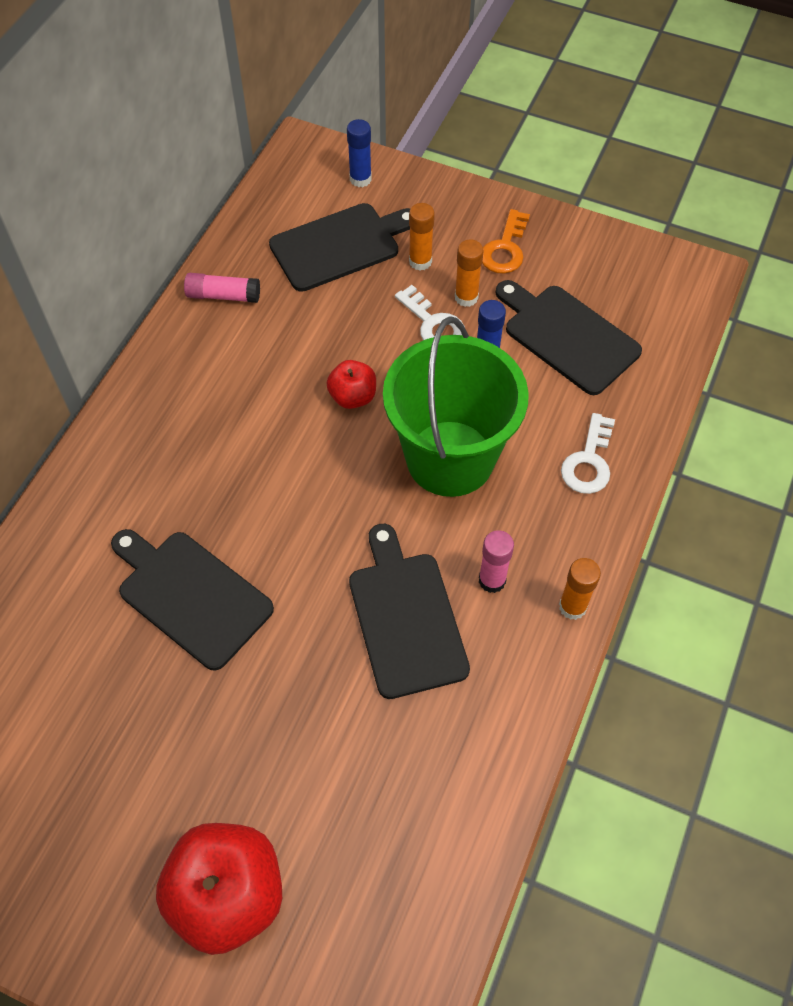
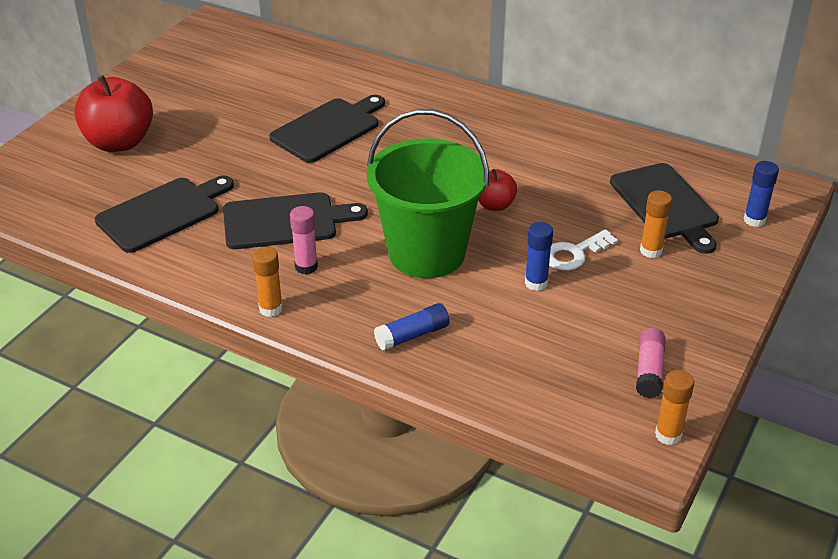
camera: 95 degrees right, 20 degrees down
pink glue stick [184,273,260,303] -> pink glue stick moved to [636,328,666,398]
orange glue stick [455,239,484,307] -> orange glue stick moved to [655,370,694,445]
orange key [482,209,530,274] -> none
black cutting board [496,280,642,395] -> black cutting board moved to [95,176,234,253]
white key [561,413,615,494] -> blue glue stick [374,303,450,351]

